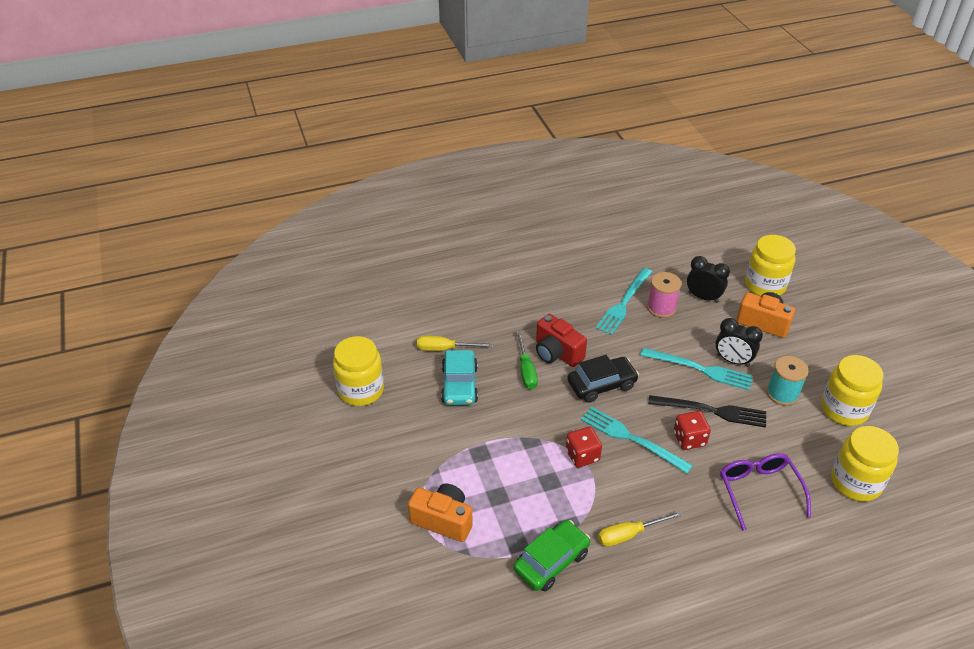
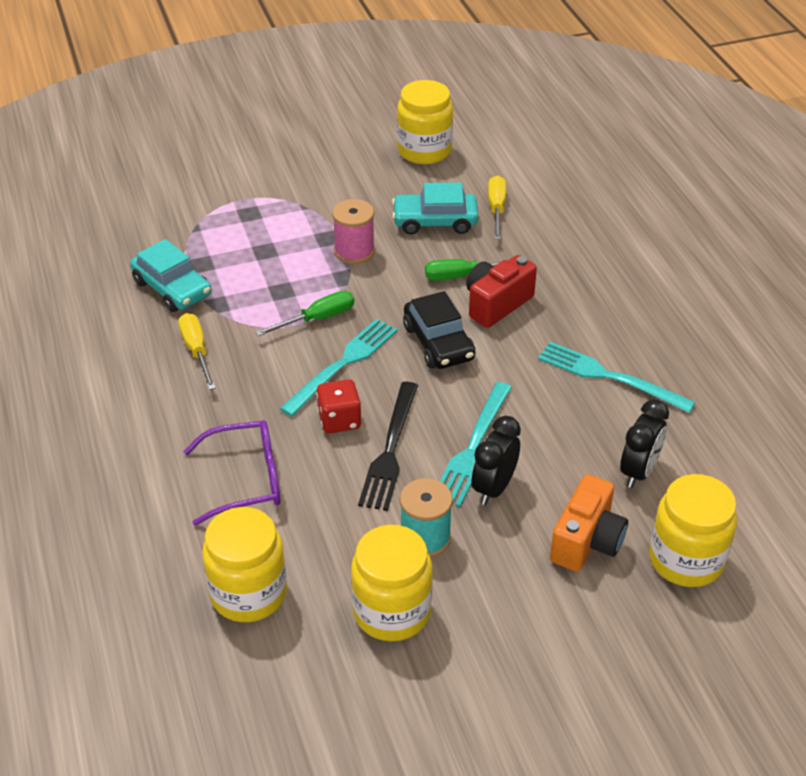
camera: 90 degrees right, 0 degrees up
orange camera [408,484,473,542] -> none
green car [513,520,590,592] -> turquoise car [130,239,212,312]
red dice [566,426,602,468] -> green screwdriver [255,291,354,336]
pink spool [647,272,681,318] -> pink spool moved to [332,199,375,264]

